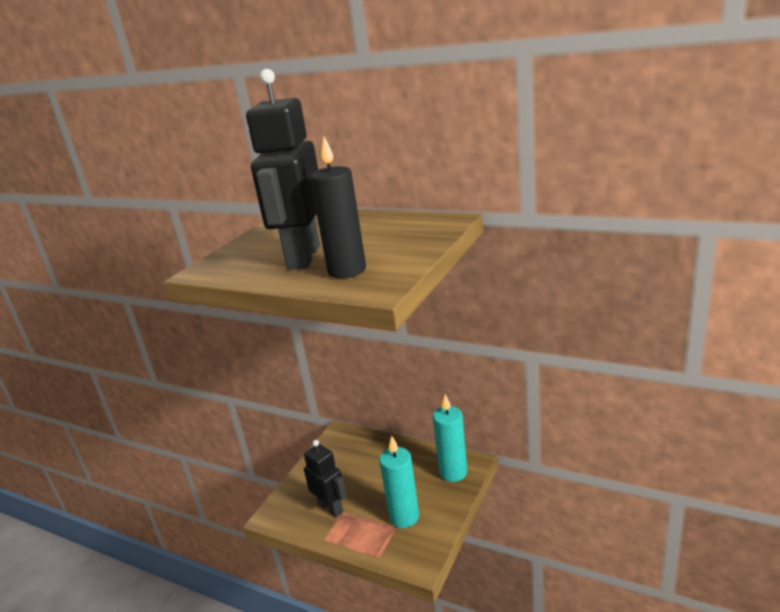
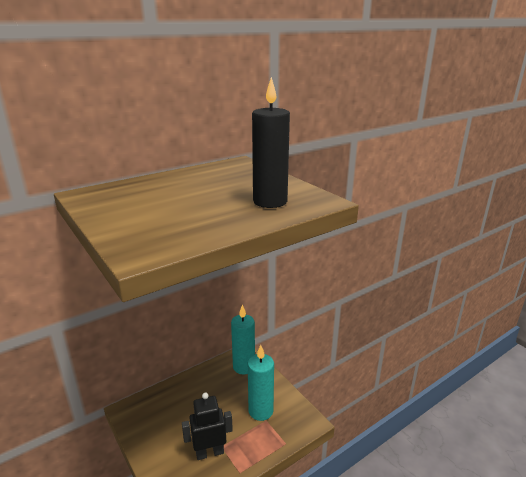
camera: 65 degrees left, 0 degrees up
black robot [246,69,320,270] -> none

